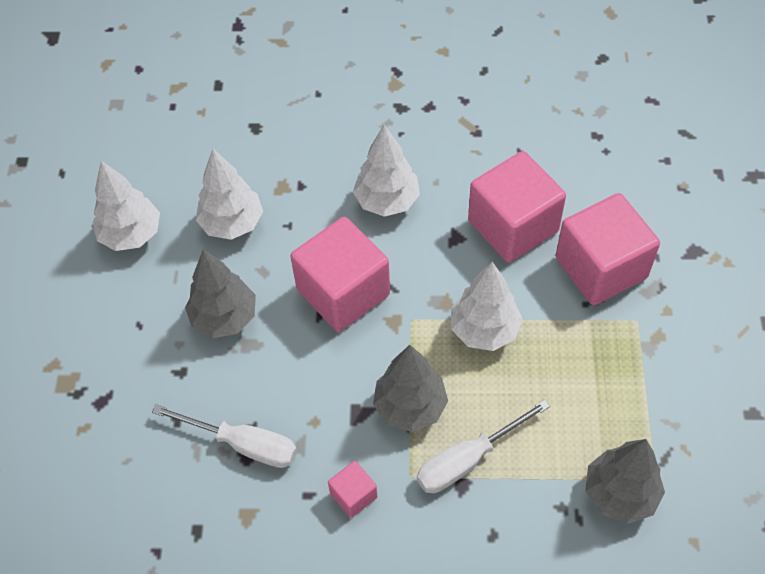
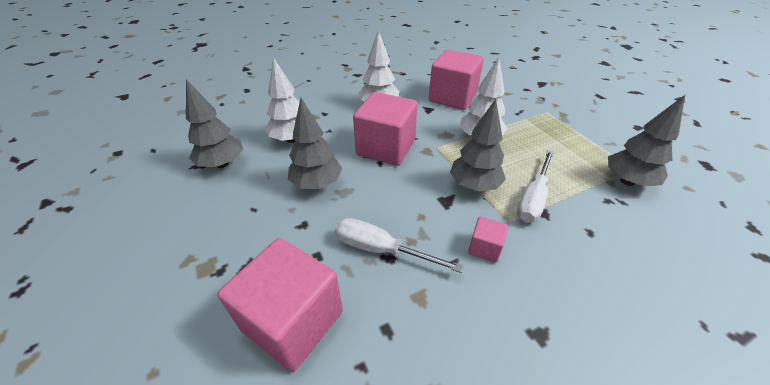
camera: 30 degrees left, 15 degrees down
white tree [92,161,160,251] -> grey tree [186,79,243,168]
white screwdriver [152,404,297,468] -> white screwdriver turned 150 degrees counterclockwise [335,218,464,273]
pink cube [556,193,660,305] -> pink cube moved to [217,238,343,372]

